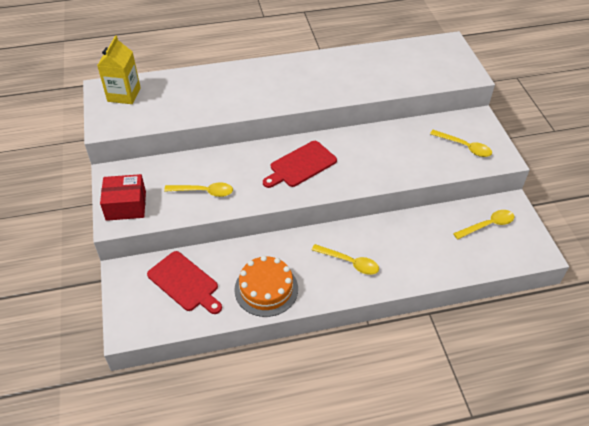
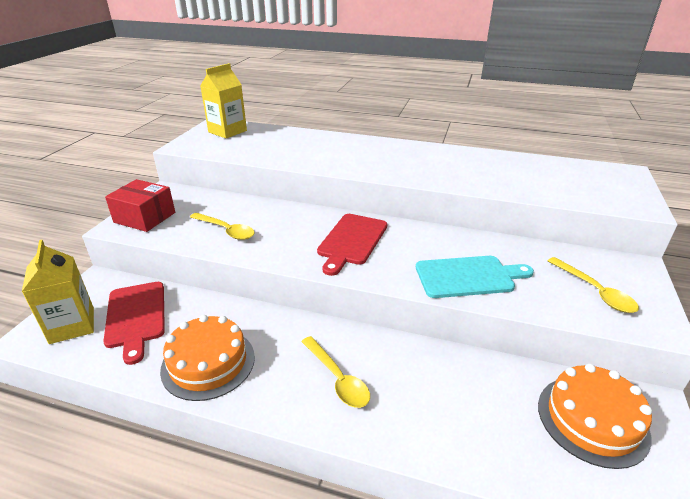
camera: 30 degrees right, 15 degrees down
red cutting board [263,141,337,188] -> red cutting board turned 60 degrees counterclockwise [317,214,387,276]
yellow spoon [453,210,514,239] -> orange cake [538,364,652,469]
none -> yellow carton [22,240,94,344]
none -> turquoise cutting board [416,256,534,298]

